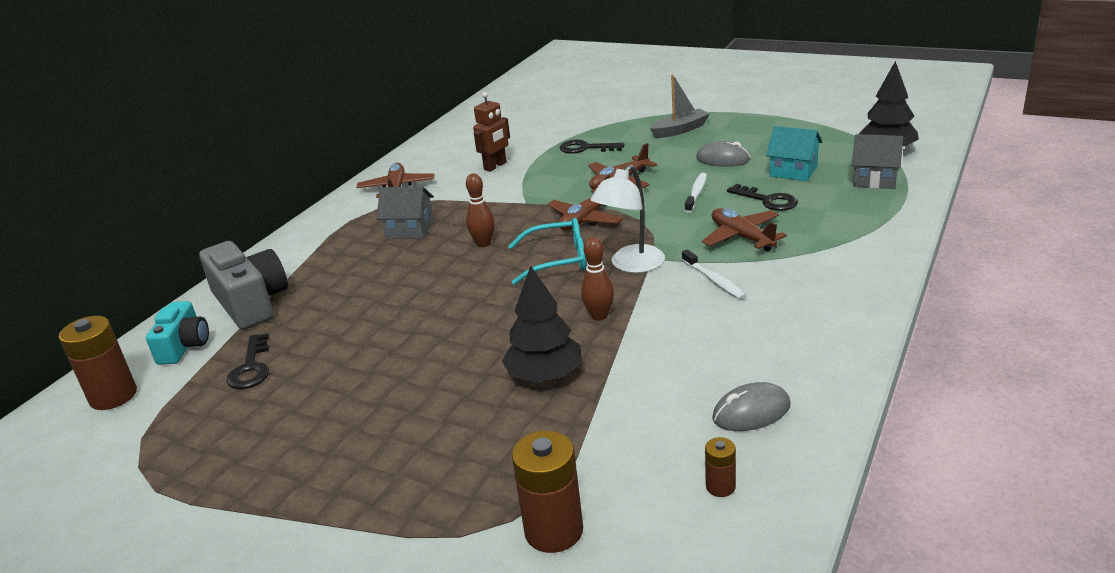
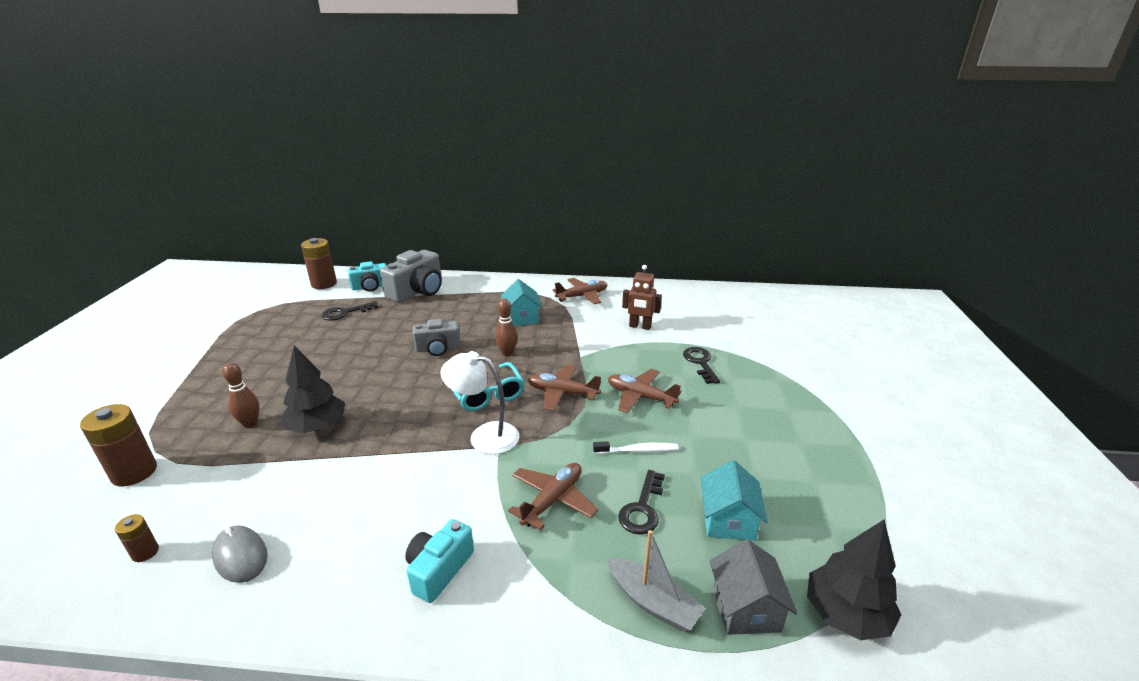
camera: 65 degrees right, 0 degrees up
grey house [377,187,434,239] -> turquoise house [501,279,542,326]
brown bowling pin [581,237,614,321] -> brown bowling pin moved to [222,363,260,428]
grey boat [649,74,710,138] -> grey boat moved to [607,530,706,632]
white toothbrush [682,249,746,300] -> none
grey mouse [696,141,750,167] -> none
none -> turquoise camera [405,519,474,603]
none -> grey camera [412,319,461,356]

